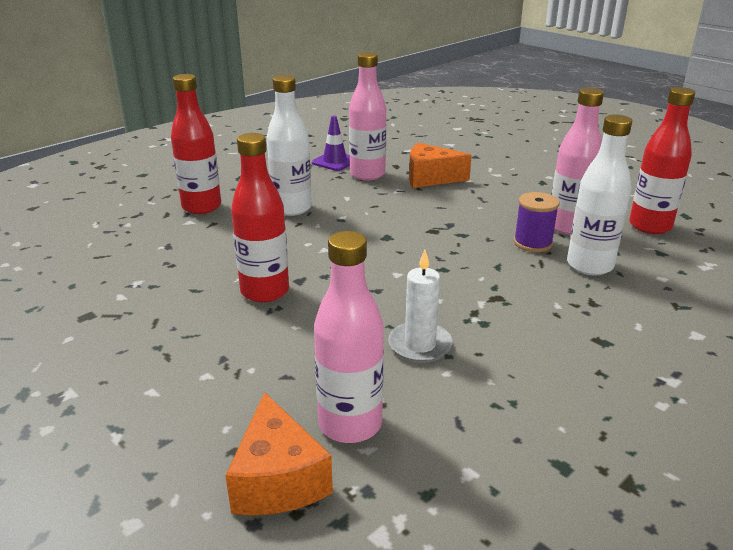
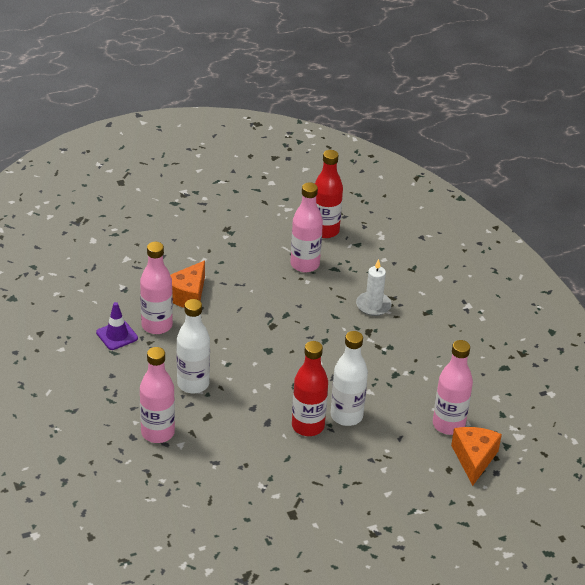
camera: 70 degrees left, 10 degrees up
red bottle [171,74,221,214] -> pink bottle [140,347,175,443]
orange cheese [225,392,333,515] -> orange cheese turned 90 degrees counterclockwise [451,427,502,486]
white candle [388,250,453,363] -> white candle moved to [356,259,392,316]
purple spool [514,192,559,252] -> none
white bottle [567,115,632,275] -> white bottle moved to [331,331,368,426]

